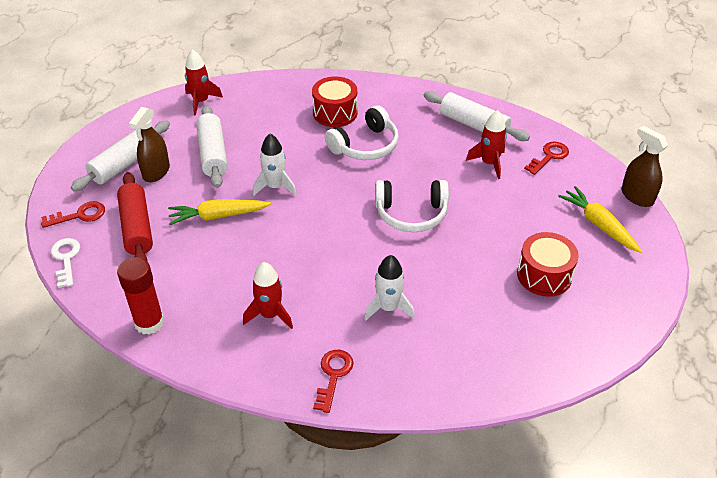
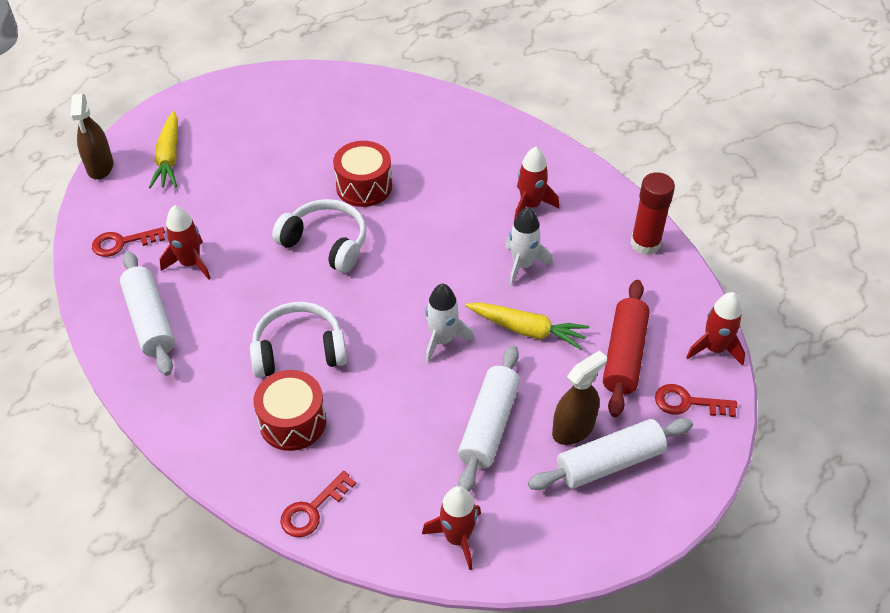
camera: 150 degrees left, 5 degrees up
white key [51,238,80,288] -> red rocket [686,292,745,366]
red key [313,350,354,413] -> red key moved to [280,471,356,537]
white rocket [364,255,415,321] -> white rocket moved to [505,207,553,286]
red drum [517,232,579,297] -> red drum moved to [333,141,392,207]

